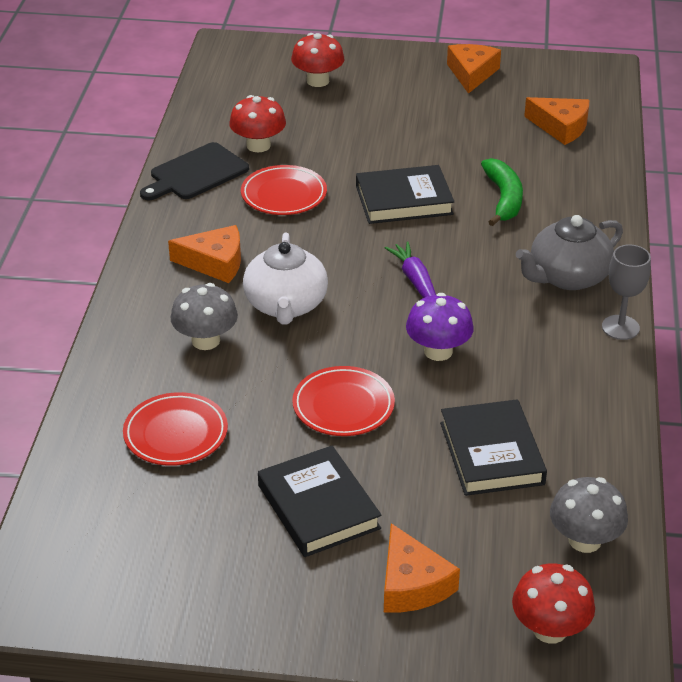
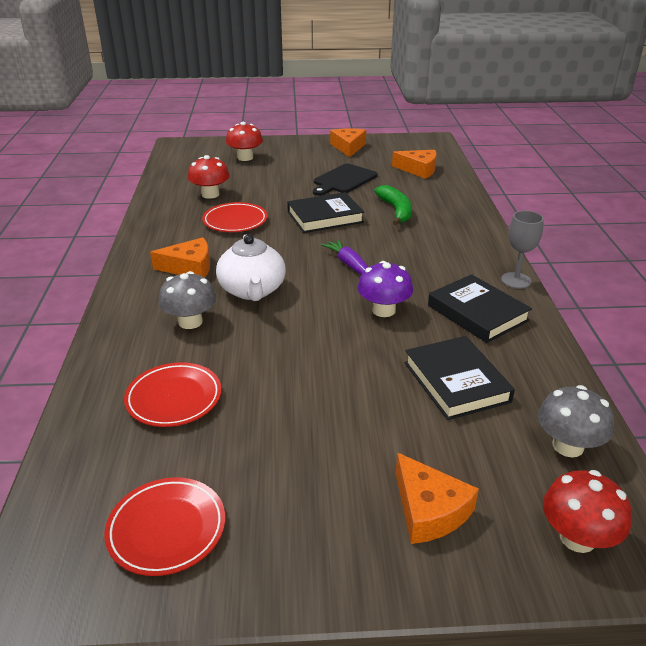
camera: 10 degrees left, 5 degrees down
black cutting board [140,142,249,201] -> black cutting board moved to [313,164,378,196]
black book [258,446,382,557] -> black book moved to [428,274,532,343]
red plate [292,366,395,436] -> red plate moved to [104,477,225,576]
grey teapot [516,215,623,290] -> none

